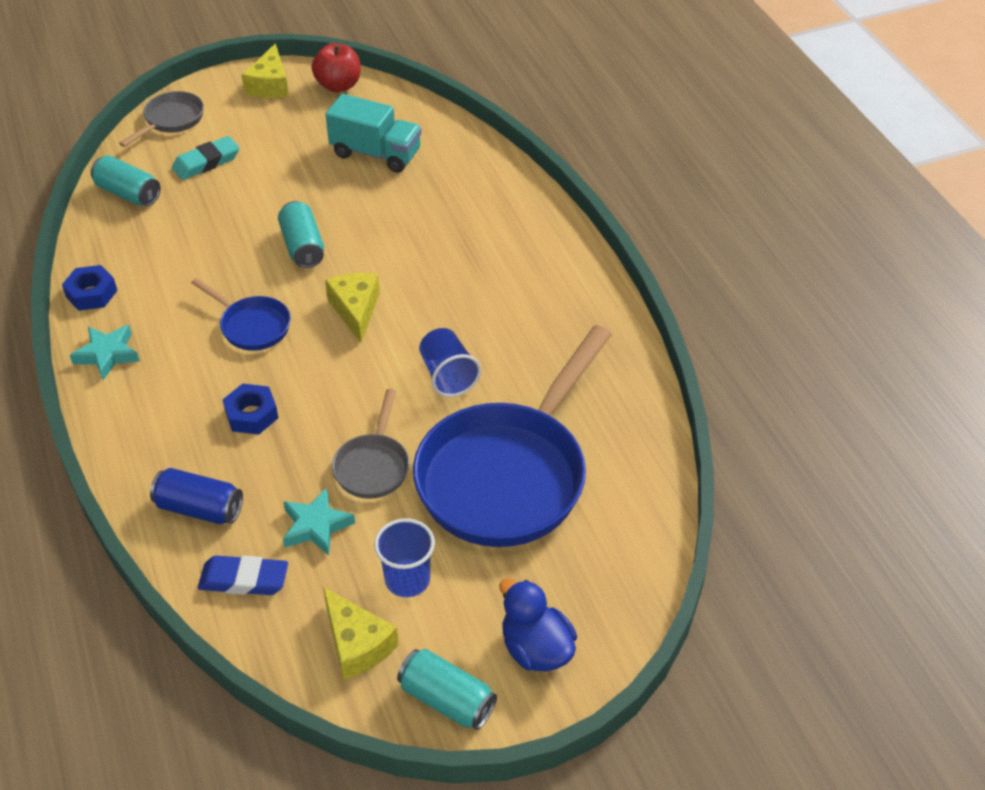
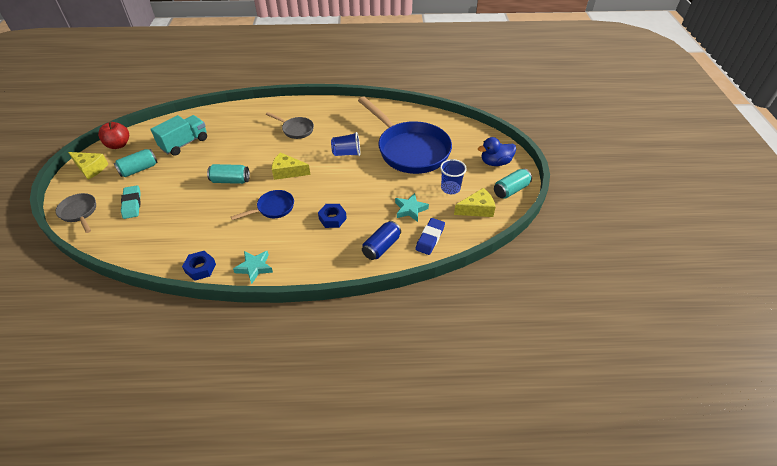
camera: 70 degrees left, 0 degrees up
turquoise can [91,155,161,206] -> turquoise can moved to [114,149,158,177]
grey pan [332,389,409,499] -> grey pan moved to [266,112,314,139]

